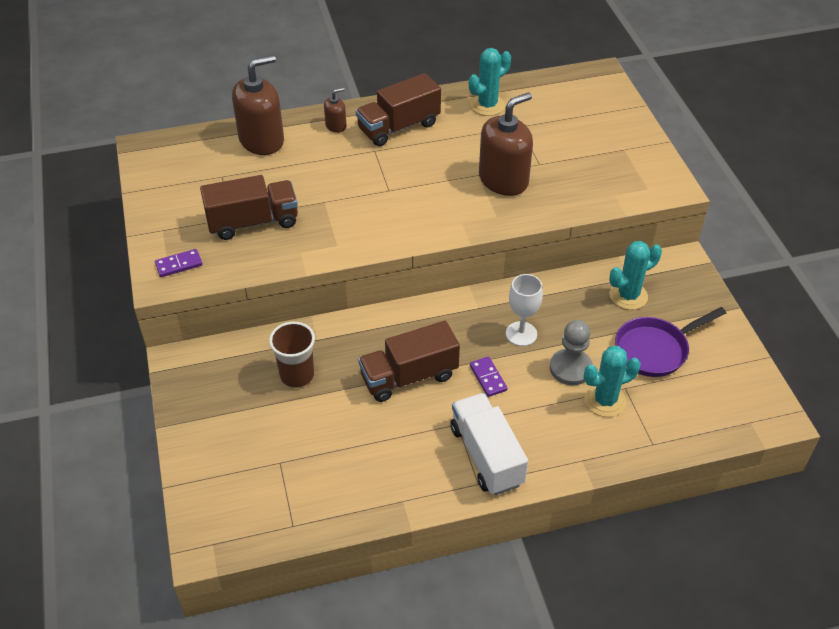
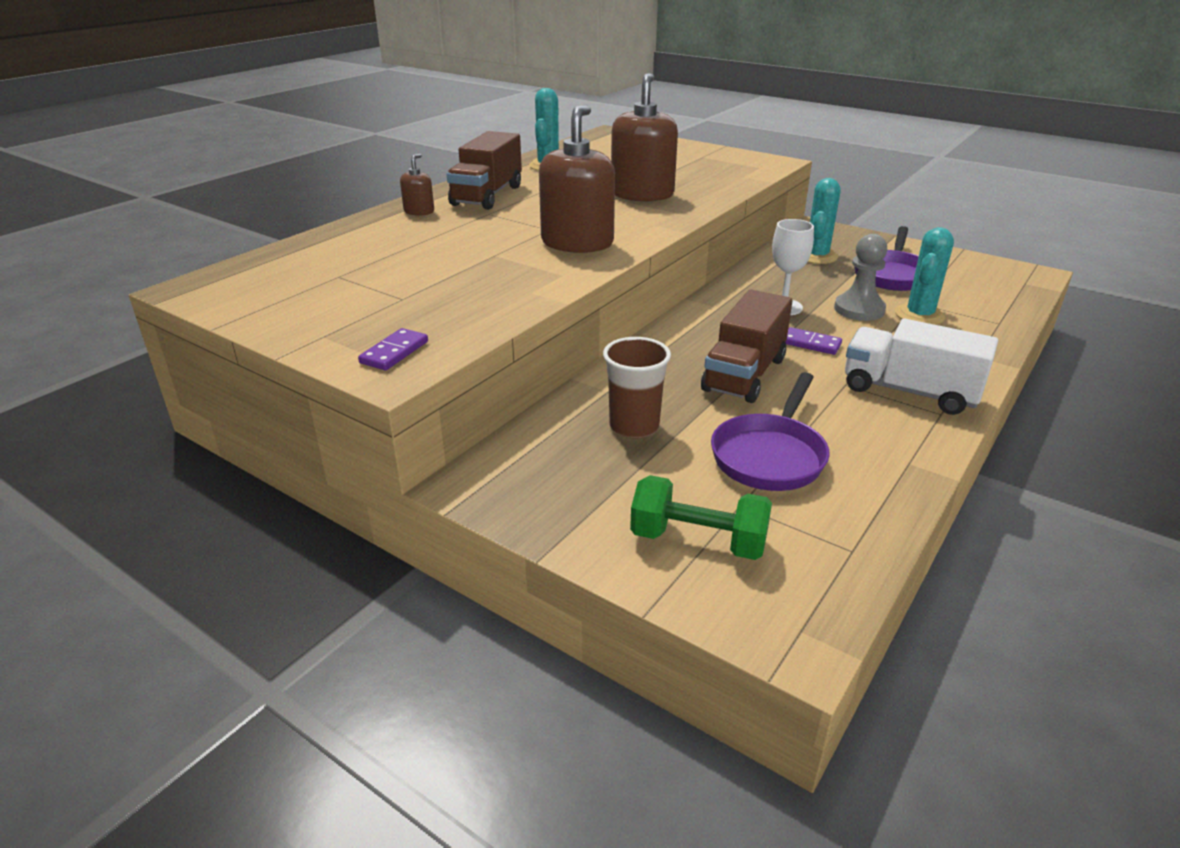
camera: 40 degrees left, 15 degrees down
brown truck [200,175,298,240] -> none
brown soap dispenser [232,55,284,155] -> brown soap dispenser moved to [539,105,615,253]
none -> green dumbbell [630,475,772,560]
none -> purple pan [711,372,830,491]

